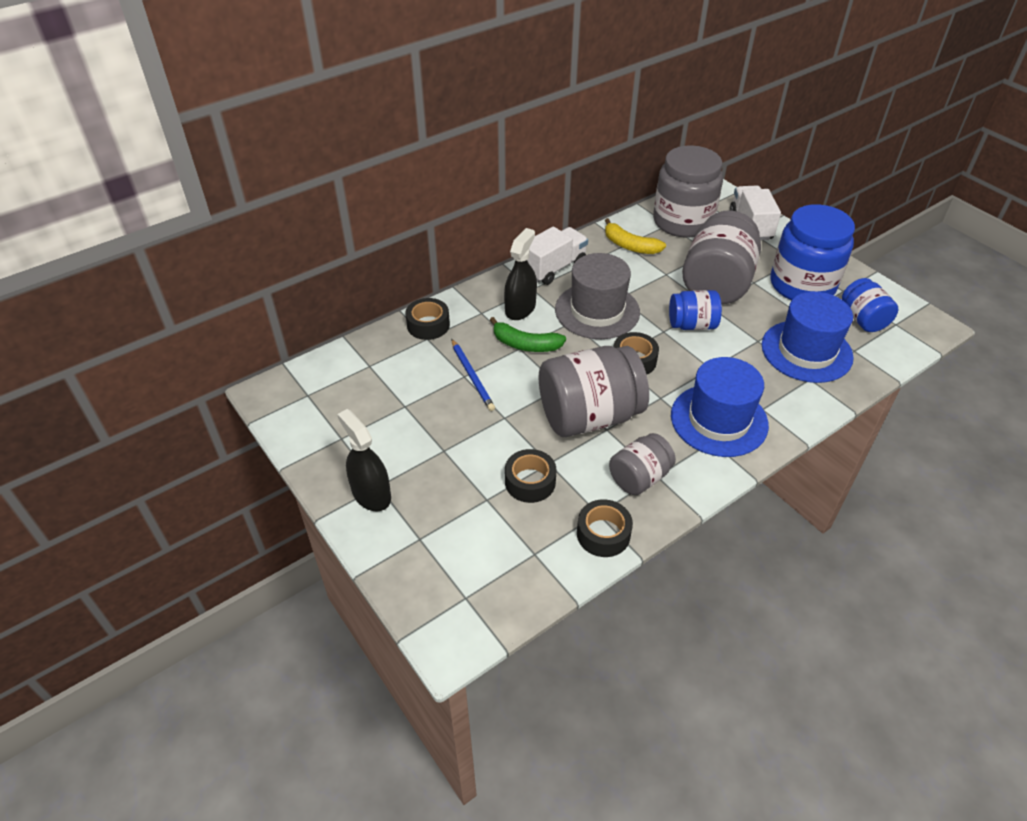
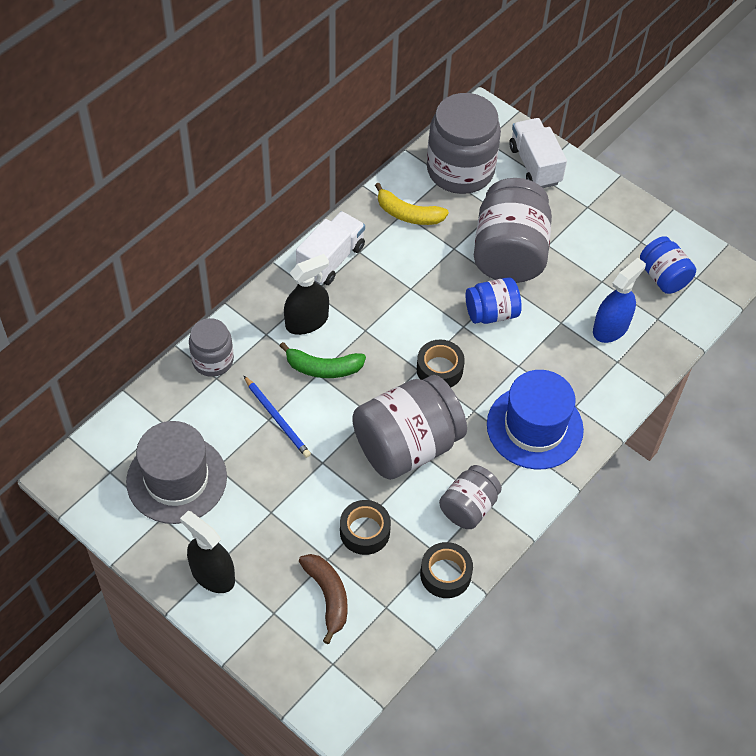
camera: 15 degrees left, 10 degrees up
black tape [405,298,450,340] -> grey jar [189,318,234,377]
black spray bottle [504,228,537,320] -> black spray bottle turned 45 degrees clockwise [284,254,329,335]
grey hat [555,253,640,339] -> grey hat moved to [126,421,227,524]
blue hat [762,291,854,383] -> blue spray bottle [593,258,646,343]
blue jar [770,204,855,300] -> none
none -> brown banana [299,554,347,644]

